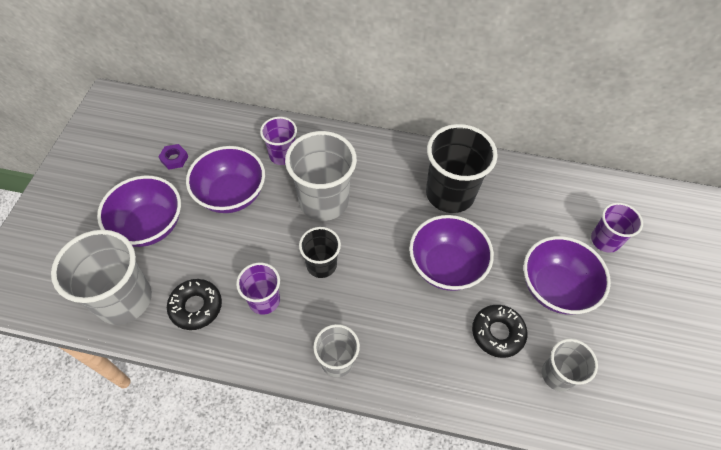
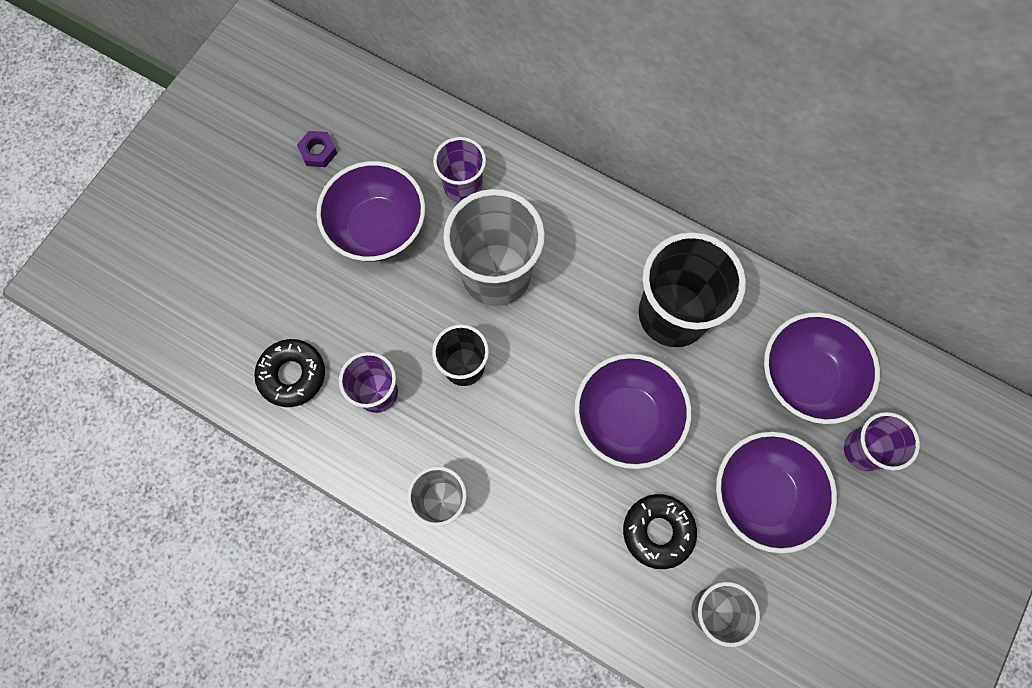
camera: 20 degrees right, 15 degrees up
grey cup [51,230,152,325] -> none
purple bowl [97,175,181,247] -> purple bowl moved to [764,312,880,424]

